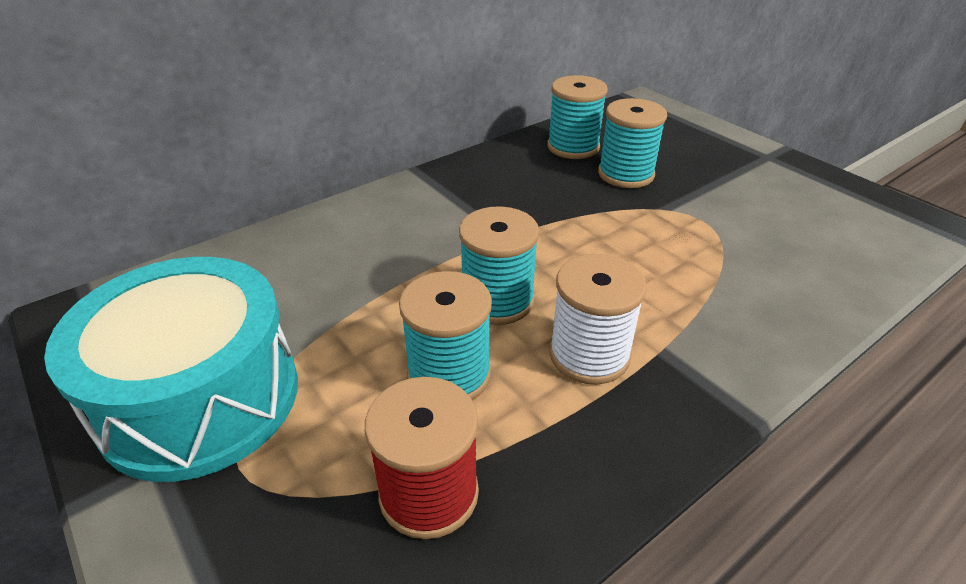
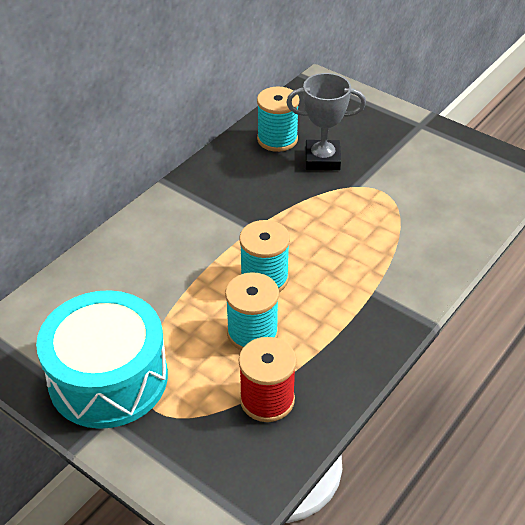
camera: 15 degrees left, 5 degrees up
white spool [549,254,647,385] -> none
turquoise spool [598,98,667,188] -> grey trophy [286,73,366,170]

